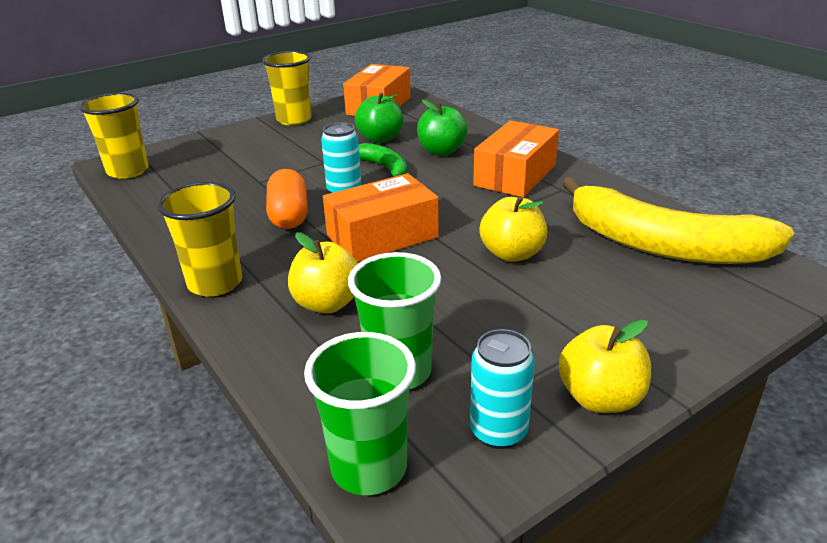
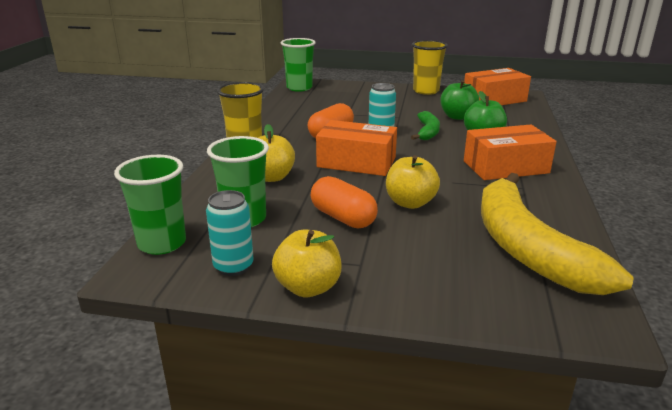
camera: 45 degrees right, 5 degrees down
yellow cup [79,93,149,179] -> green cup [281,38,316,92]
none -> orange capsule [310,176,378,228]

